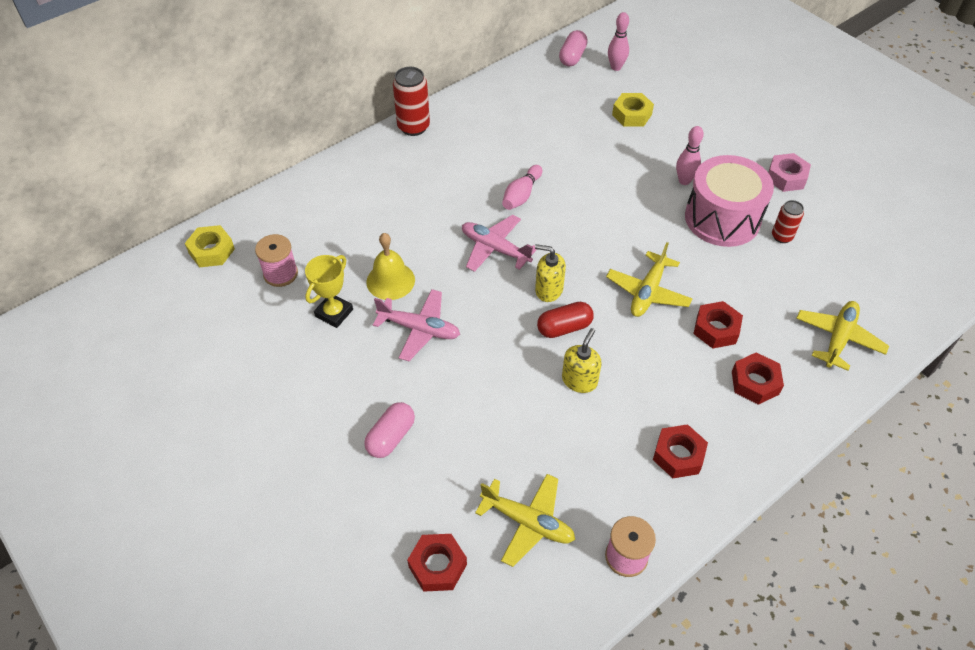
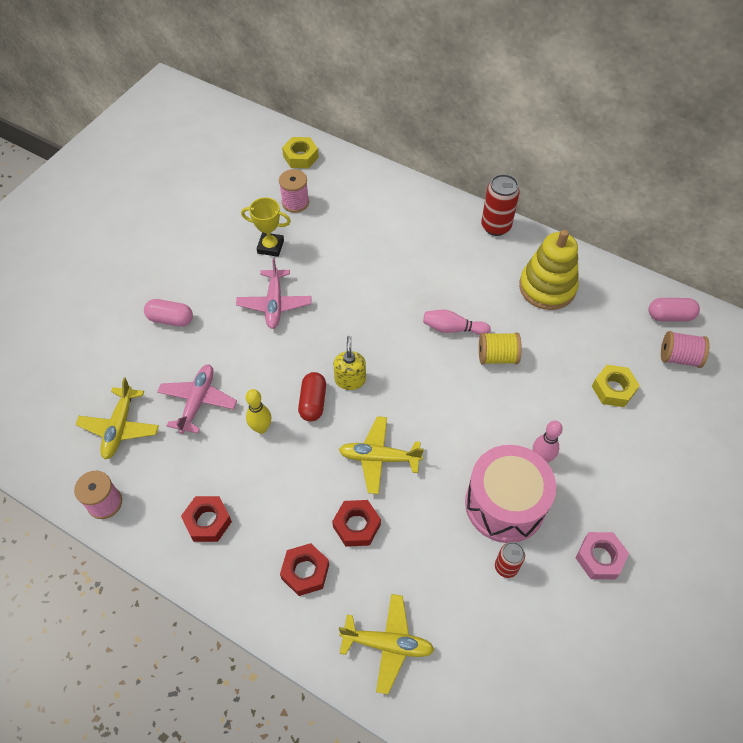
camera: 70 degrees right, 5 degrees up
yellow bell [366,233,415,300] -> none
red nut [407,534,467,592] -> none
pink plane [462,215,537,272] -> pink plane moved to [157,364,237,434]
red capsule [537,302,594,338] -> red capsule turned 45 degrees clockwise [298,372,326,421]
yellow soap dispenser [562,328,602,393] -> yellow bowling pin [246,389,271,434]
pink bowling pin [608,12,629,71] -> pink spool [661,331,710,368]
none -> yellow spool [479,333,522,364]
none -> yellow stacking toy [519,230,579,310]

